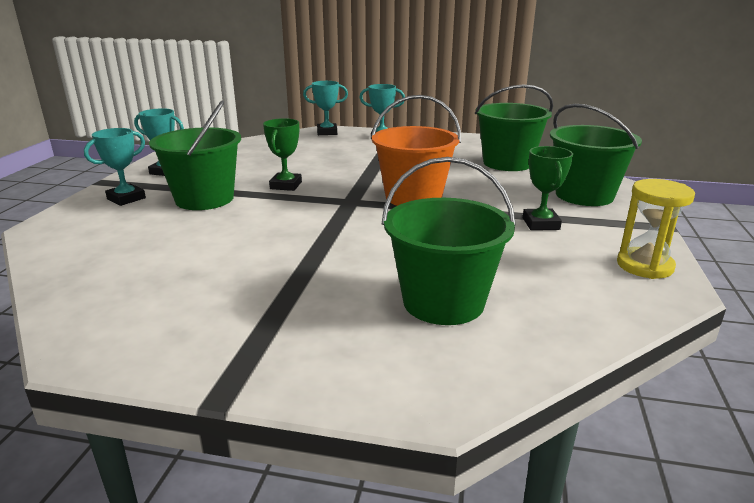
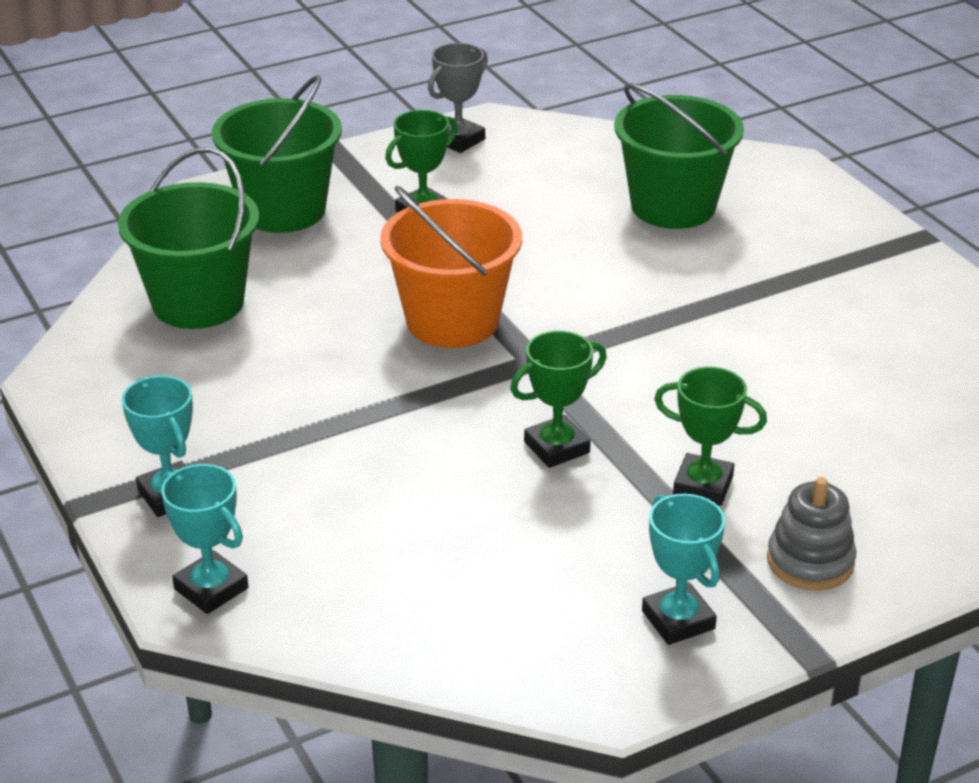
camera: 130 degrees left, 10 degrees up
turquoise trophy [84,128,146,206] -> grey stacking toy [767,477,856,591]
green bucket [149,100,241,210] -> green trophy [654,367,767,506]
yellow hourglass [617,179,695,279] -> grey trophy [428,43,488,153]

